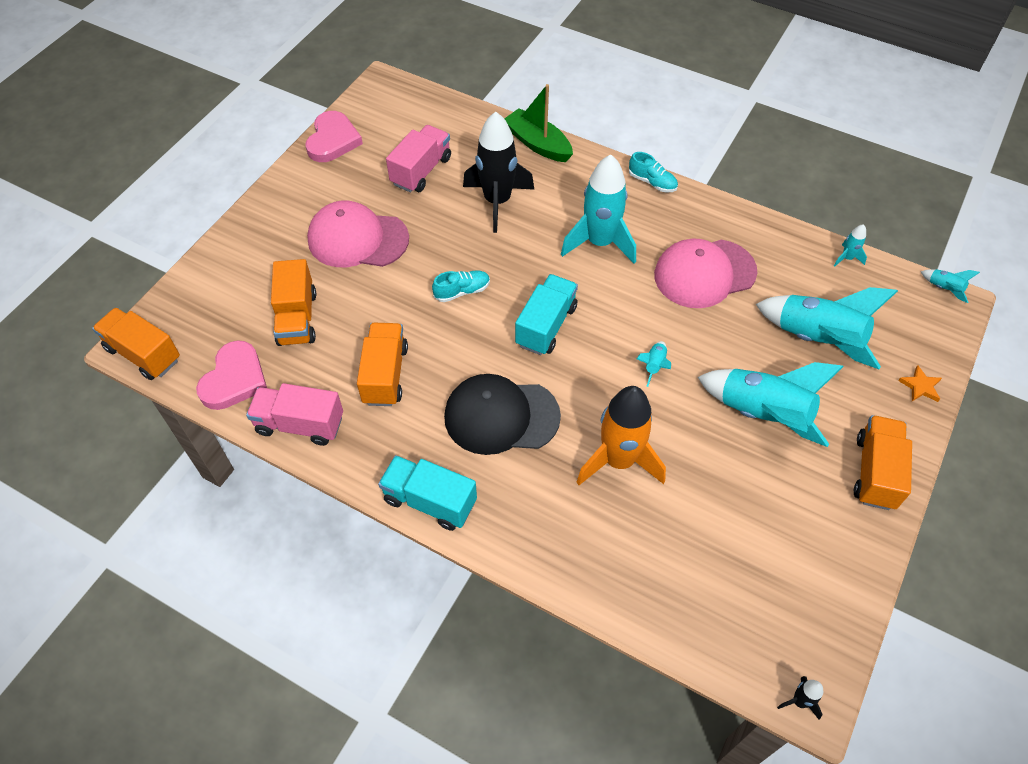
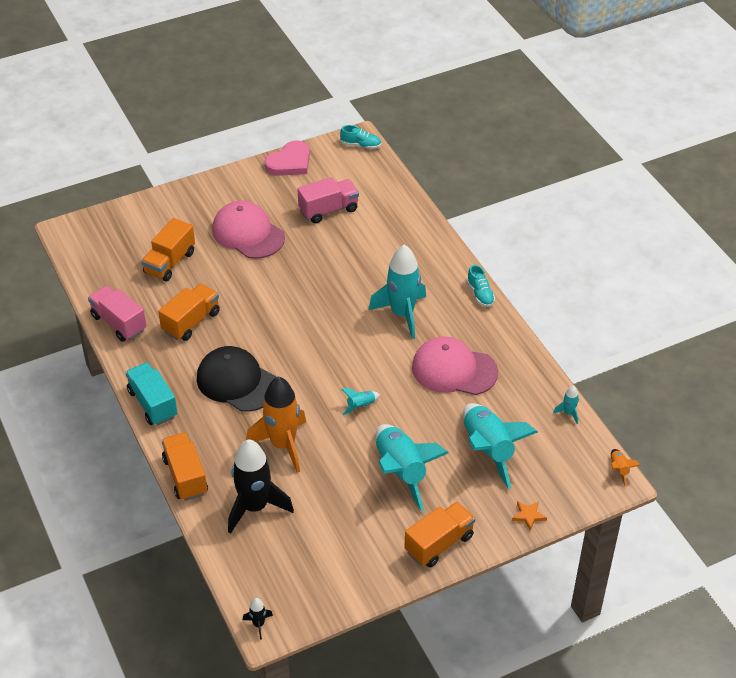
camera: 35 degrees right, 10 degrees down
orange truck [92,307,180,380] -> orange truck moved to [162,432,208,501]
pink heart [196,340,267,410] -> none
turquoise shoe [432,270,490,302] -> turquoise shoe moved to [340,125,381,149]
black rocket [463,112,534,233] -> black rocket moved to [228,439,294,534]
green boat [504,84,573,162] -> none
turquoise truck [515,274,578,355] -> none
turquoise rocket [921,269,980,303] -> orange rocket [611,449,640,487]

